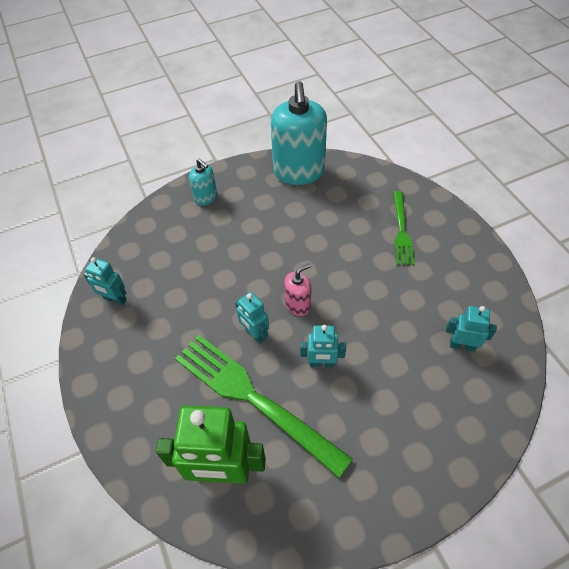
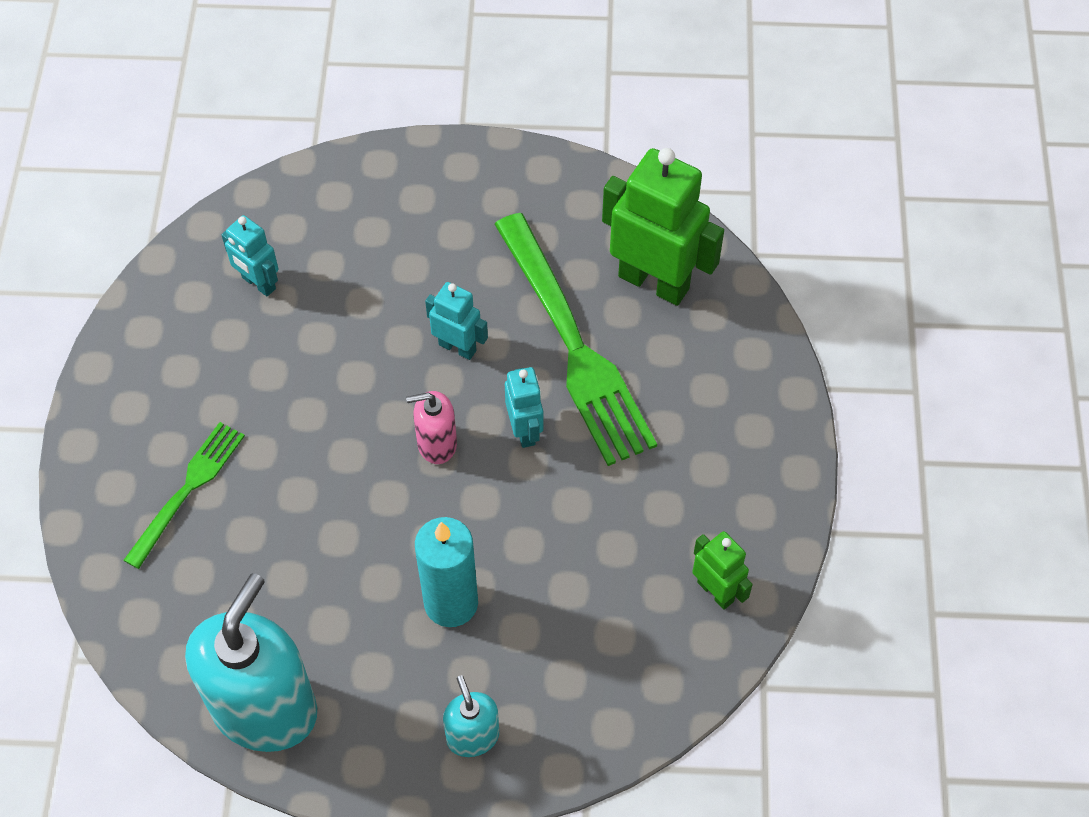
camera: 155 degrees left, 5 degrees up
turquoise robot [84,257,127,306] -> green robot [692,531,753,610]
none -> turquoise candle [415,517,478,627]

